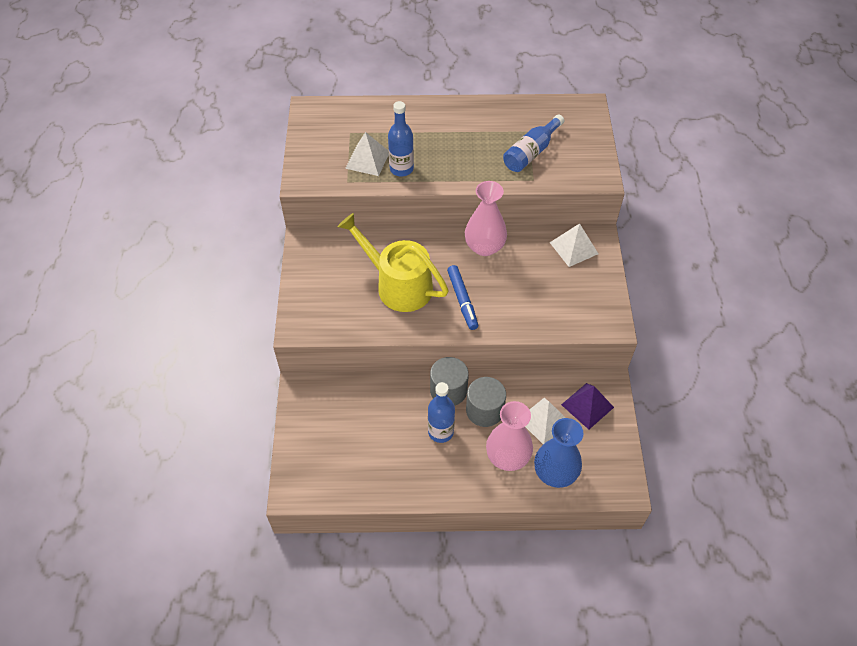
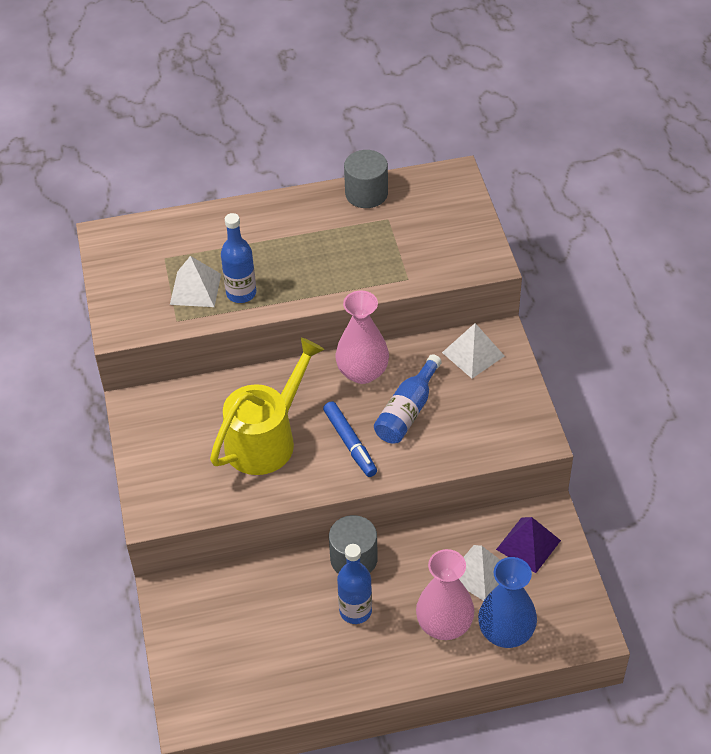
camera: 10 degrees left, 5 degrees down
yellow watering can [338,213,449,312] -> yellow watering can turned 105 degrees clockwise [210,337,324,475]
grey cylinder [466,377,506,427] -> grey cylinder moved to [344,150,388,208]
blue bottle [503,114,564,172] -> blue bottle moved to [374,354,442,443]

